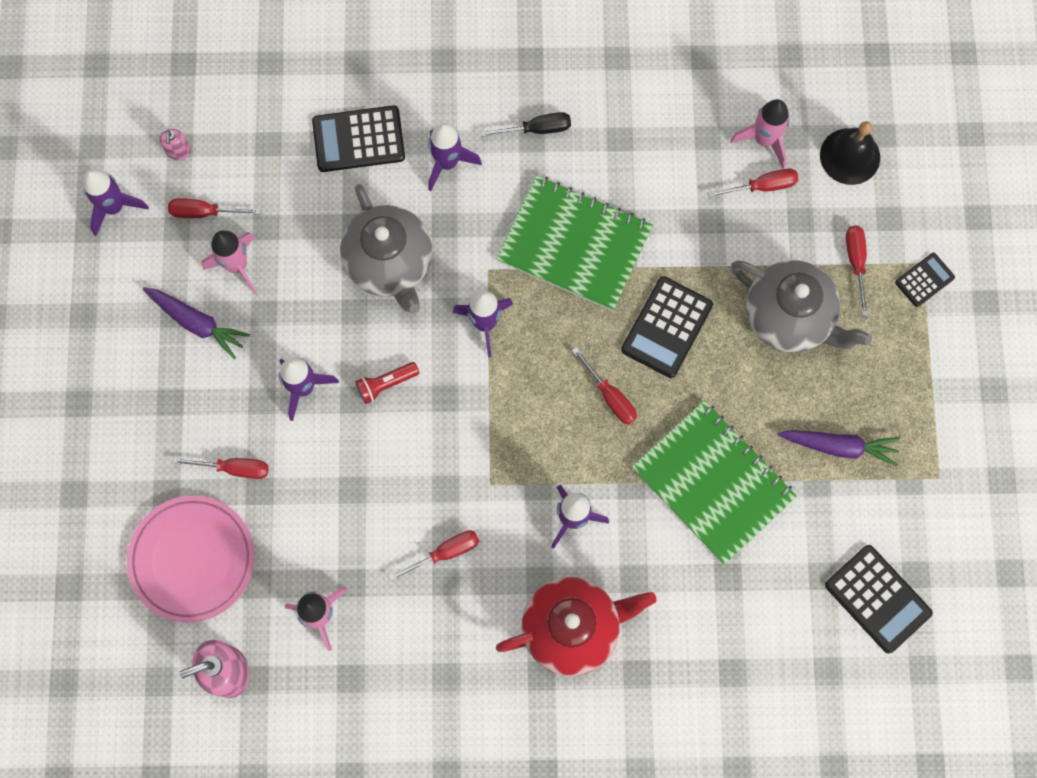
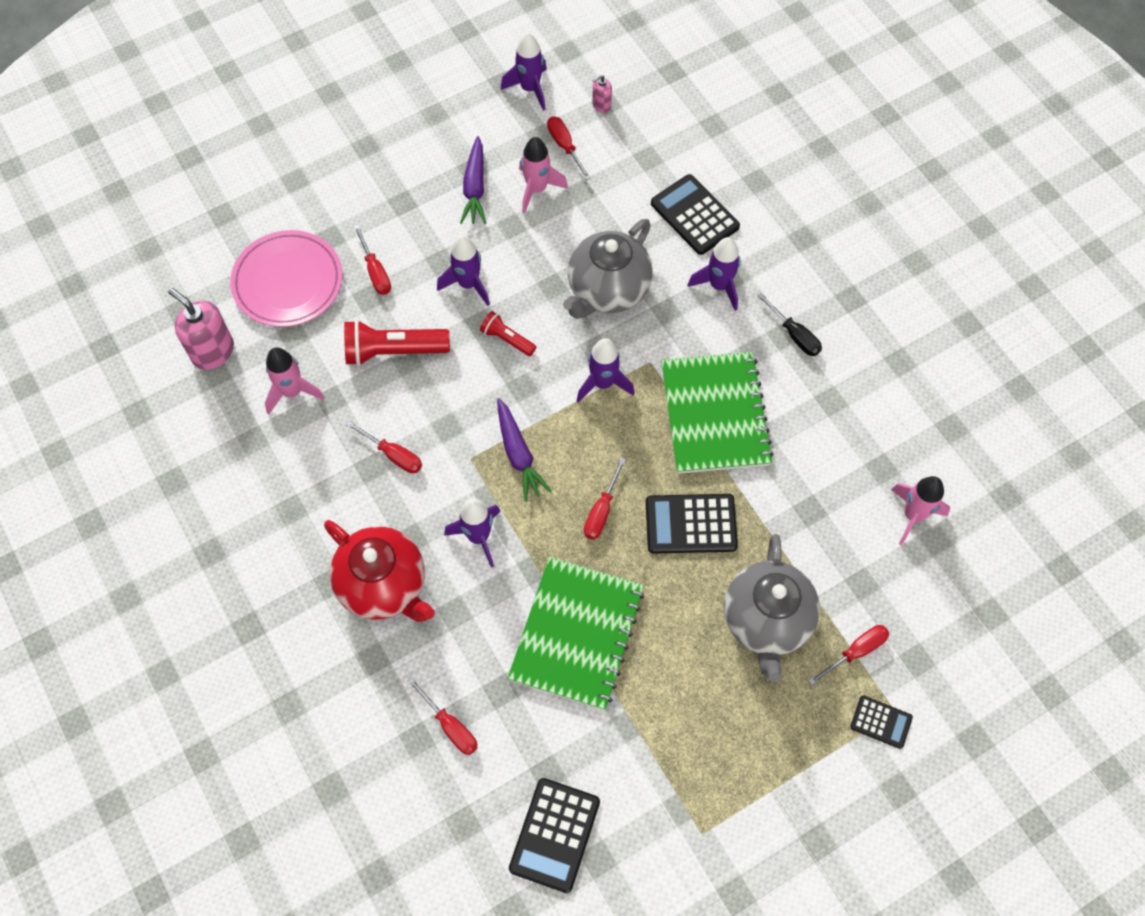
camera: 60 degrees right, 10 degrees down
red screwdriver [708,168,799,198] -> red screwdriver moved to [408,677,478,755]
purple carrot [778,430,900,466] -> purple carrot moved to [497,398,552,502]
black bell [820,121,880,185] -> none
none -> red flashlight [344,320,450,366]

